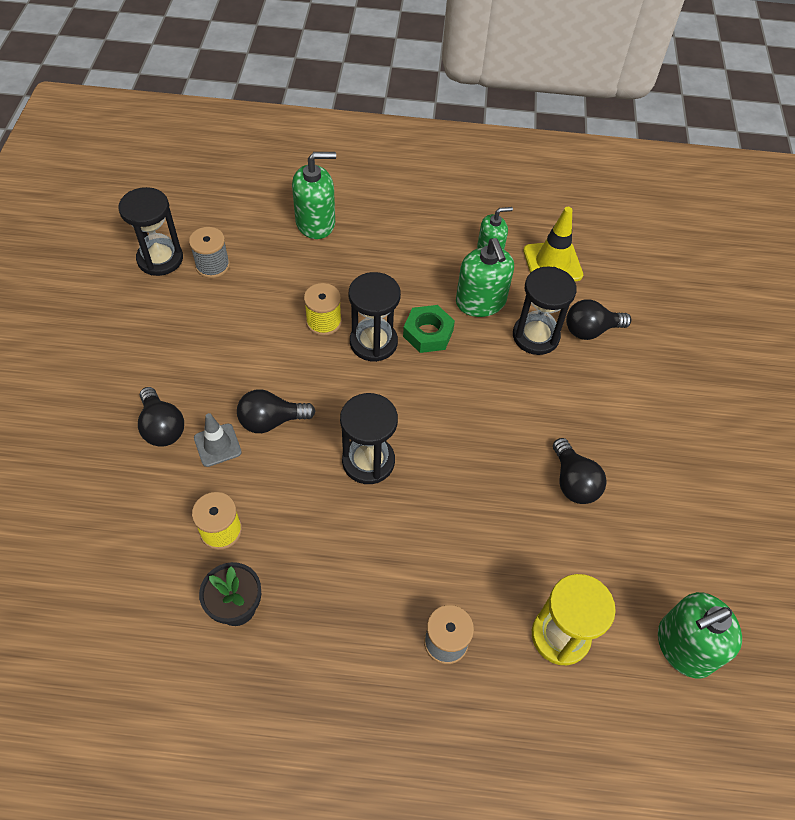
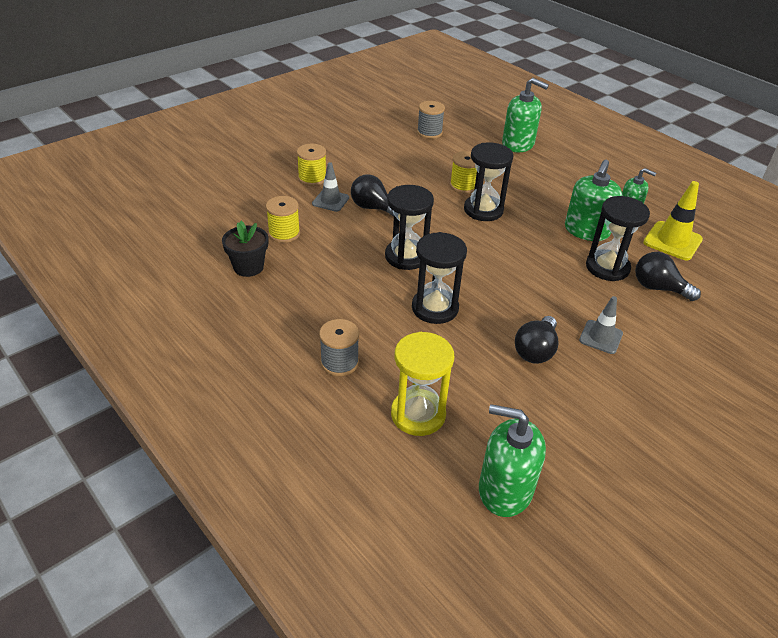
camera: 45 degrees right, 15 degrees down
black hourglass [118,187,183,276] -> black hourglass moved to [412,232,467,324]
black light bulb [138,387,184,447] -> yellow spool [297,144,326,186]
green nut [403,305,455,353] -> none
none -> grey traffic cone [579,296,623,354]

